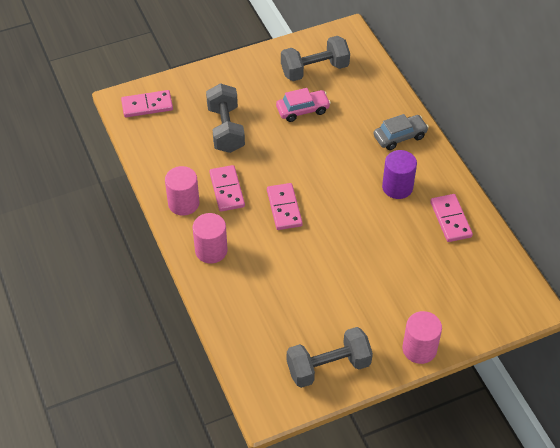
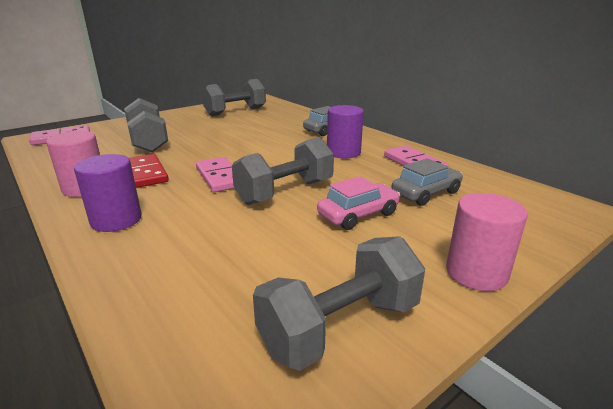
camera: 15 degrees left, 25 degrees down
pink cylinder [193,213,228,263] -> purple cylinder [74,154,142,232]
pink domino [209,165,245,211] -> red domino [129,154,169,188]
pink car [276,88,331,122] -> pink car moved to [317,176,400,230]
none -> grey dumbbell [232,137,334,205]
none -> grey car [391,158,463,206]

